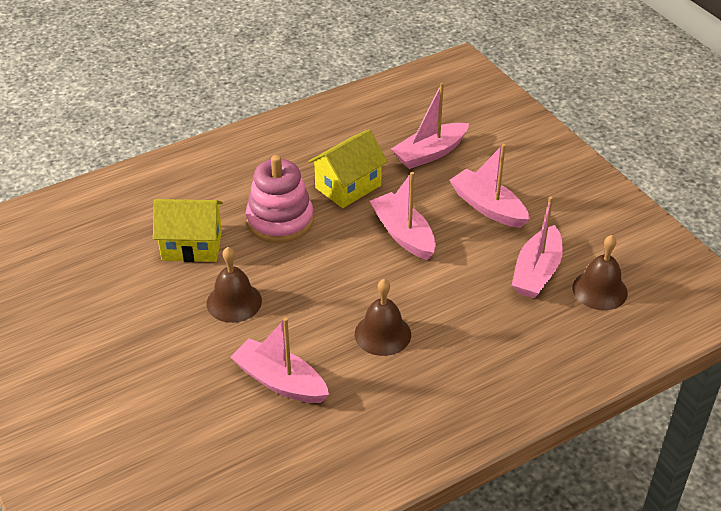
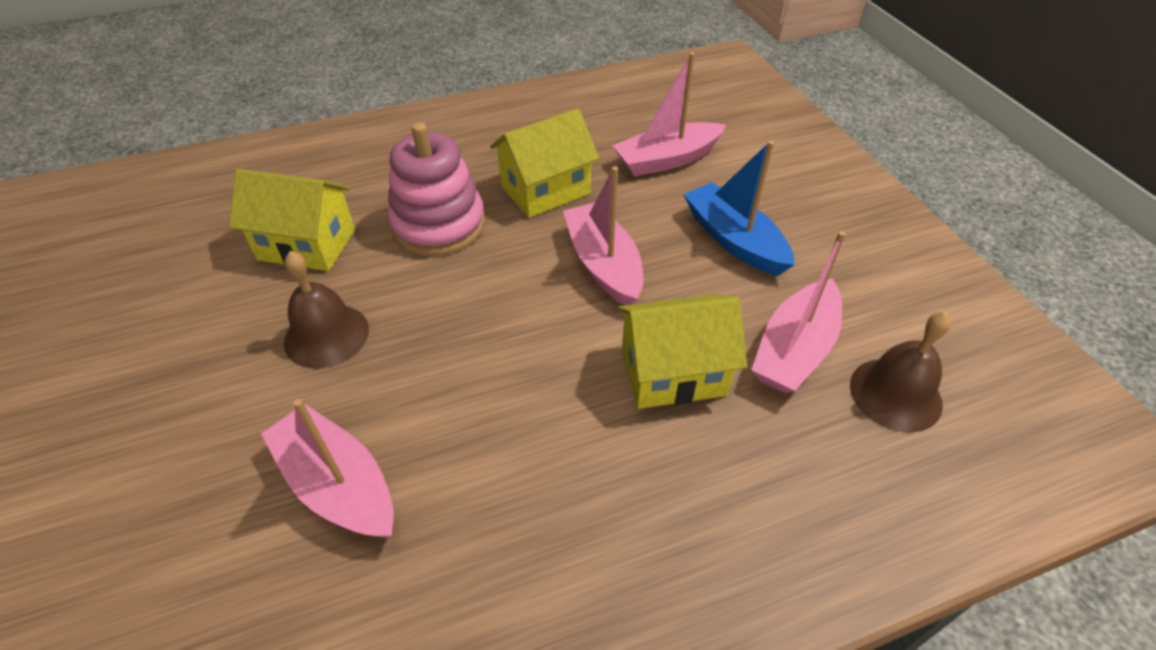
camera: 10 degrees right, 5 degrees up
brown bell [355,279,411,356] -> none
pink boat [449,144,530,228] -> blue boat [684,141,794,276]
none -> yellow house [617,294,747,409]

